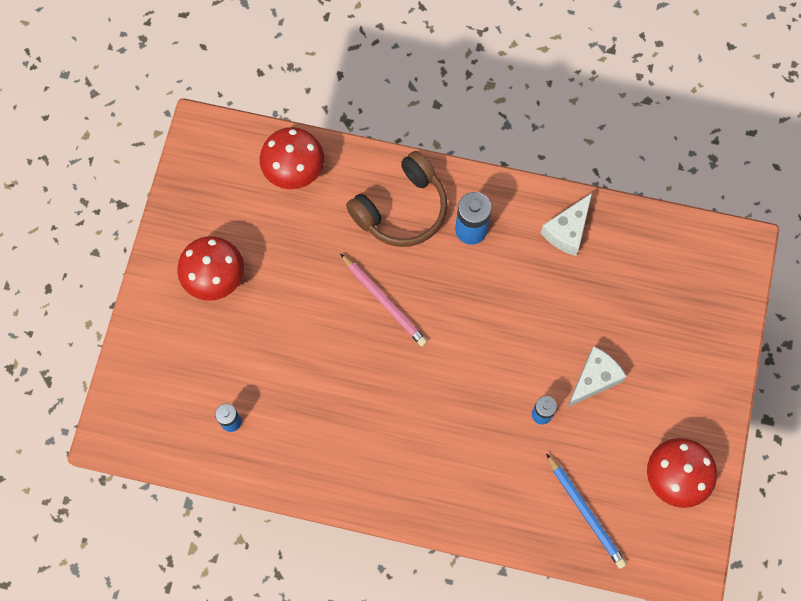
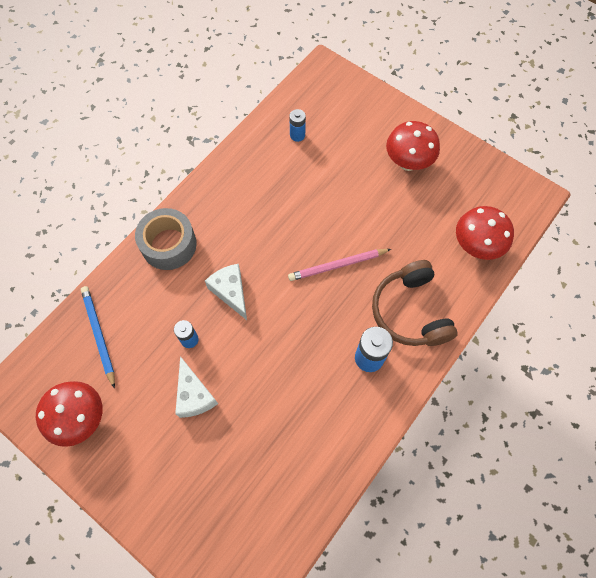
camera: 115 degrees right, 5 degrees down
white cheese [541,193,592,256] -> white cheese moved to [205,264,247,320]
blue pencil [546,453,627,569] -> blue pencil turned 75 degrees clockwise [81,286,115,389]
none -> grey tape [135,208,197,270]

